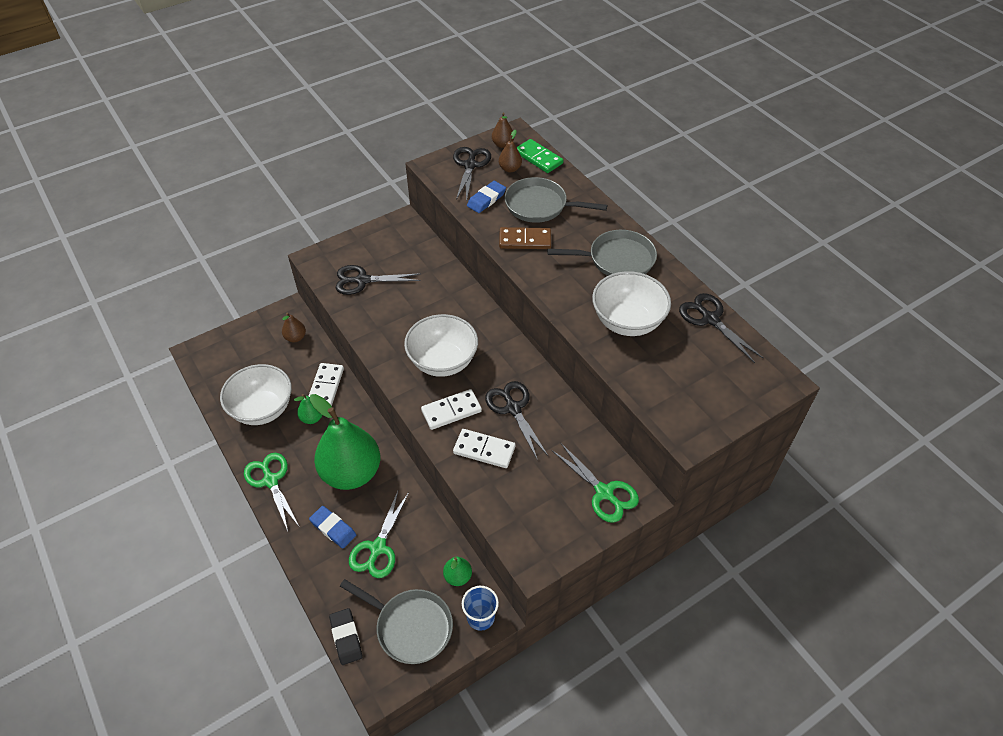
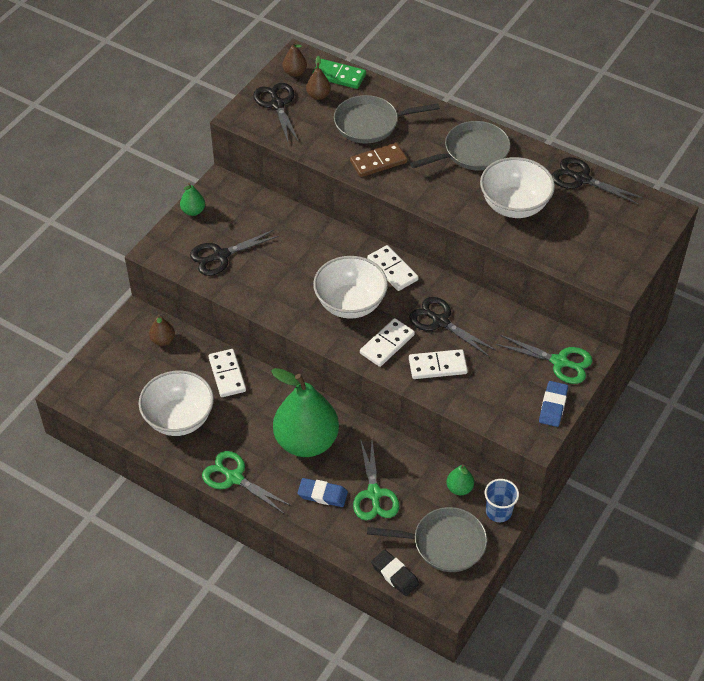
camera: 25 degrees left, 0 degrees up
green pear [294,394,322,424] -> green pear moved to [180,182,205,216]
blue eraser [467,181,506,213] -> blue eraser moved to [539,381,568,427]
none -> white domino [367,245,419,291]

